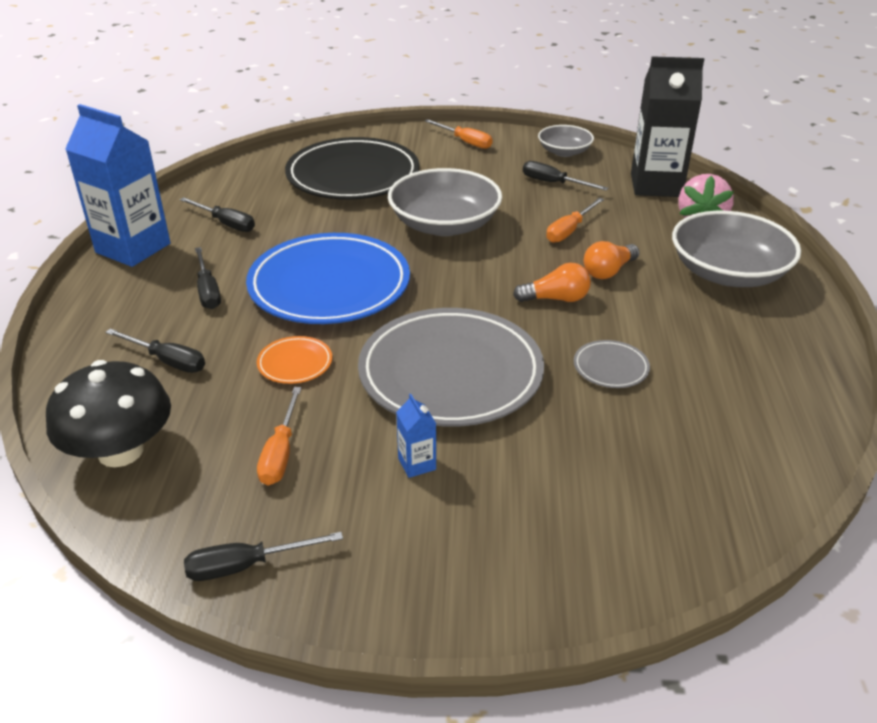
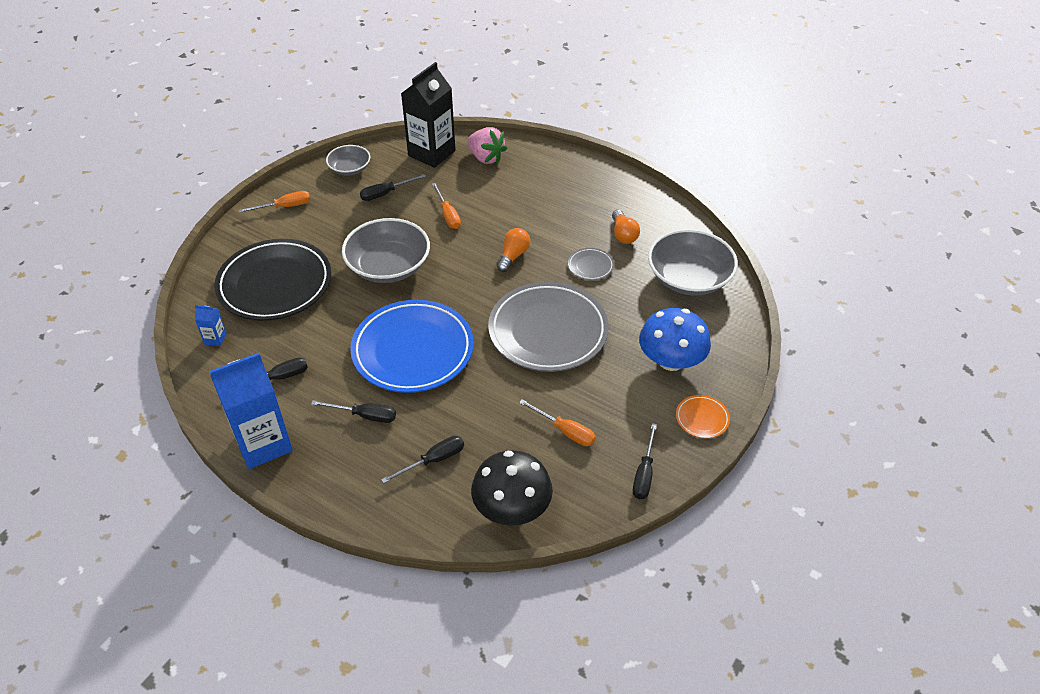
camera: 60 degrees left, 10 degrees up
orange plate [257,336,332,384] -> orange plate moved to [676,395,730,438]
blue carton [396,394,436,478] -> blue carton moved to [195,305,227,346]
orange light bulb [584,241,639,279] -> orange light bulb moved to [612,210,640,244]
grey bowl [672,211,801,287] -> grey bowl moved to [648,229,738,295]
none -> blue mushroom [639,308,711,371]

